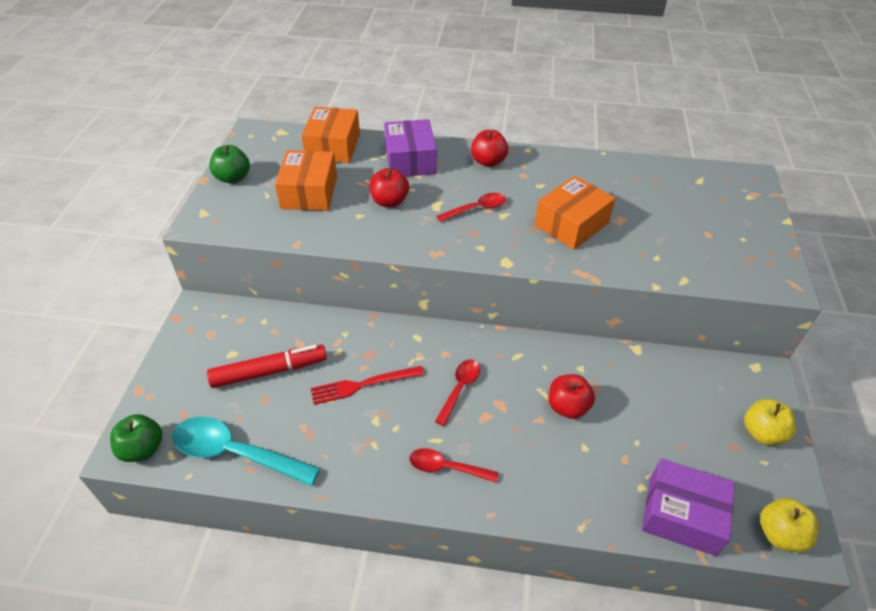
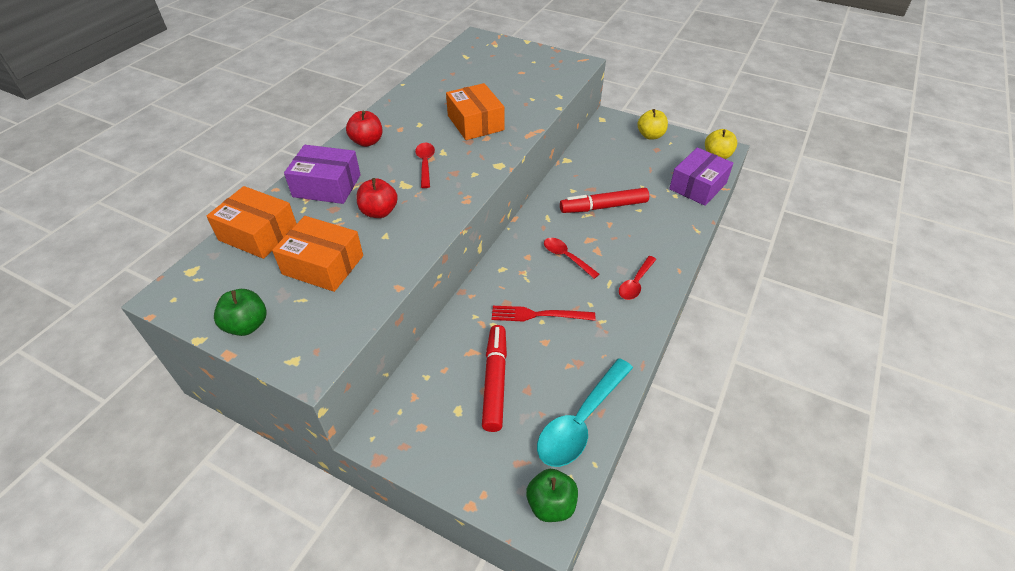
camera: 70 degrees left, 0 degrees up
red fork [311,366,424,405] -> red fork turned 90 degrees clockwise [492,306,595,321]
red apple [549,374,595,419] -> red marker [560,188,649,213]

